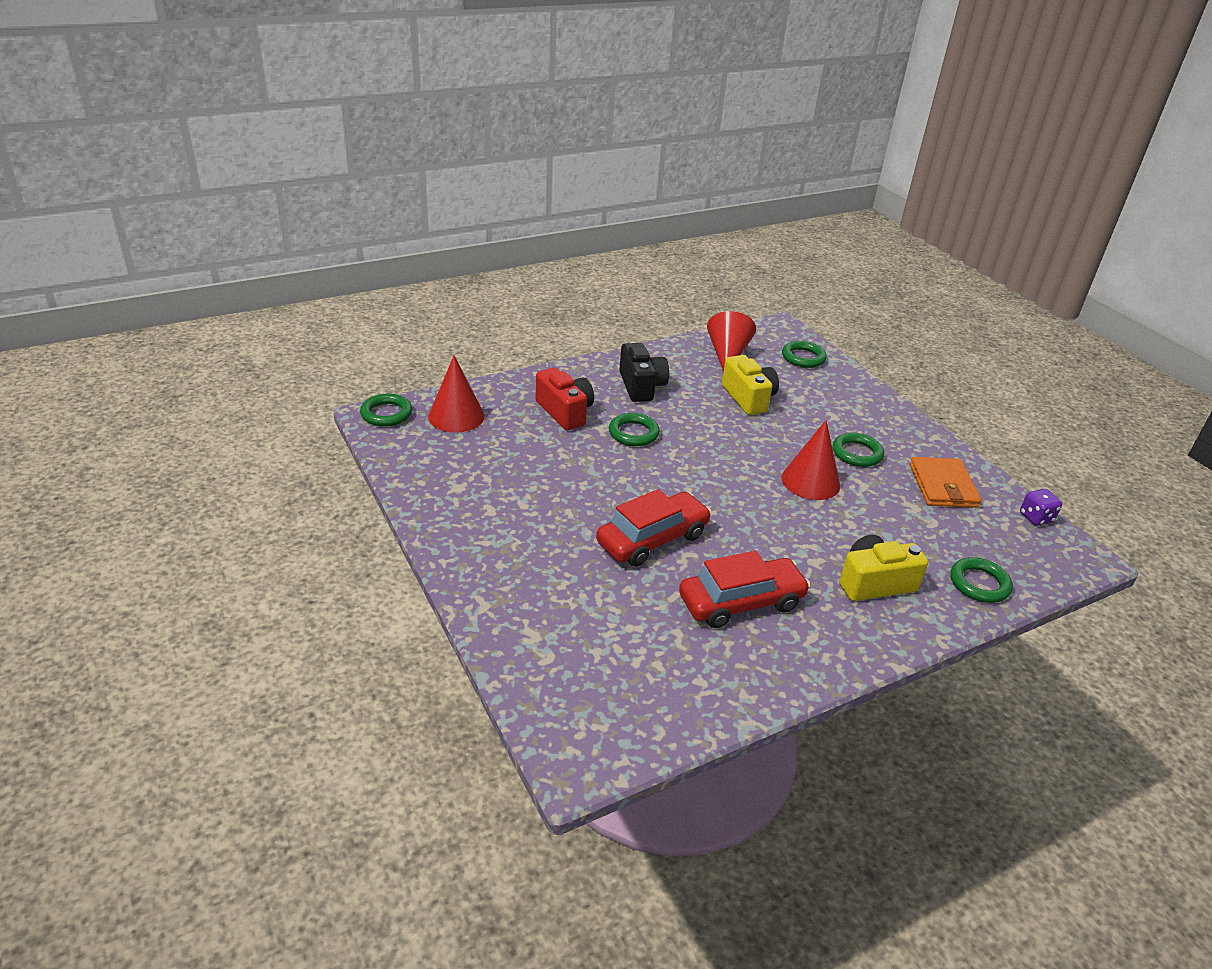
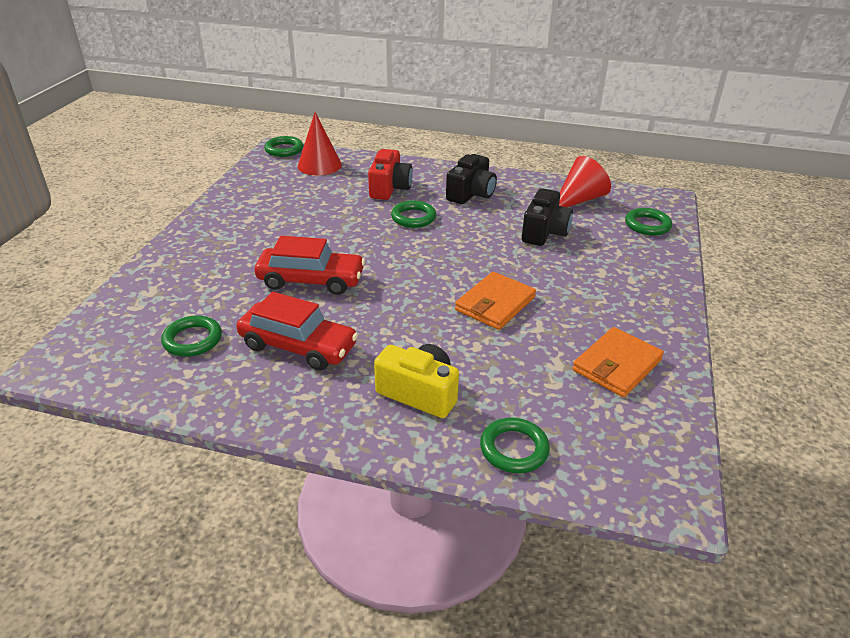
camera: 45 degrees right, 0 degrees up
yellow camera [722,355,779,415] -> black camera [522,188,573,246]
red cone [781,420,840,500] -> orange wallet [455,272,536,330]
green ring [832,433,884,467] -> green ring moved to [161,315,222,357]
purple dice [1020,489,1062,526] -> none

